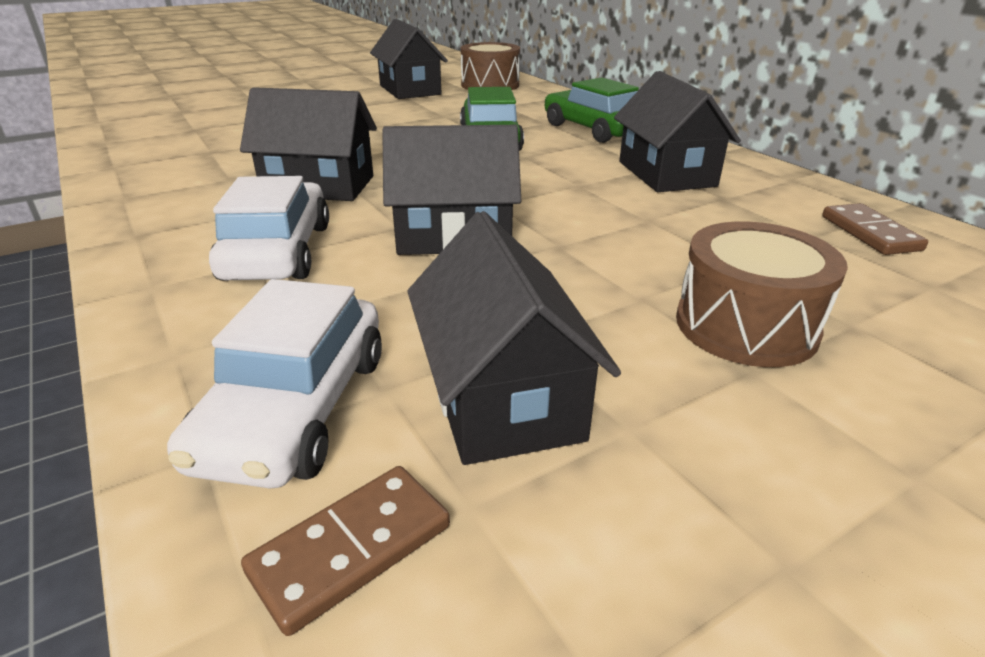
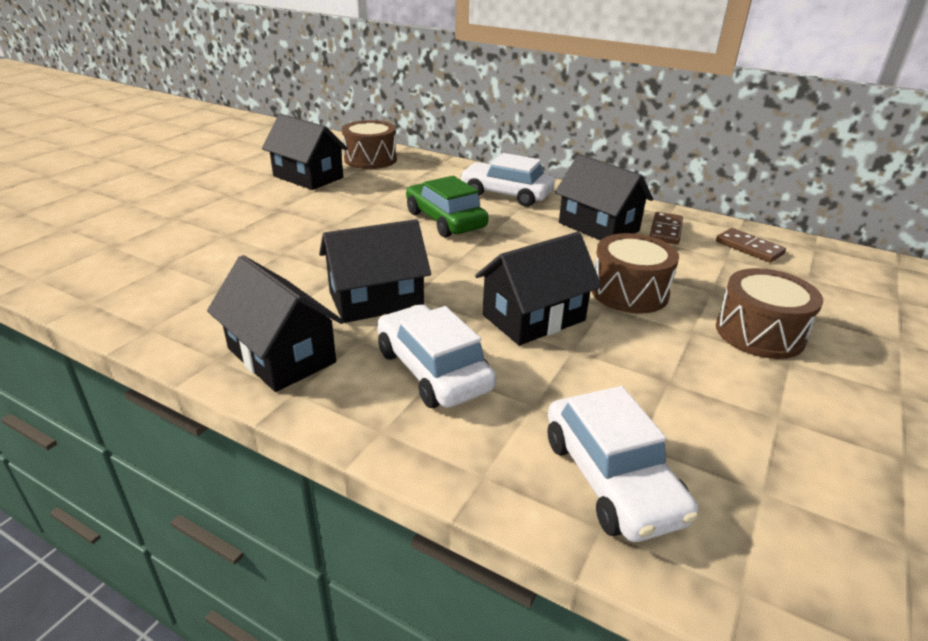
camera: 30 degrees left, 0 degrees up
brown domino [241,466,450,636] -> brown domino moved to [650,212,683,244]
black house [407,211,621,465] -> black house moved to [207,255,344,392]
green car [545,77,639,143] -> white car [460,153,555,207]
none -> brown drum [591,233,679,314]

